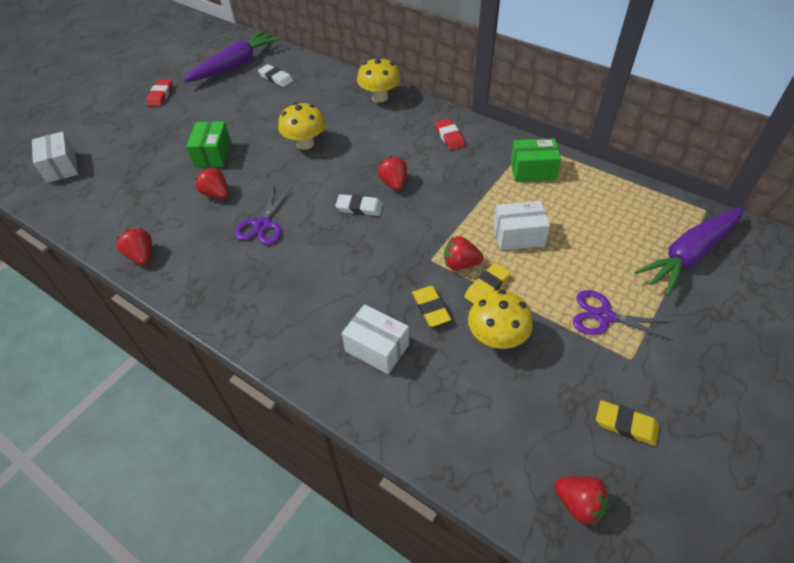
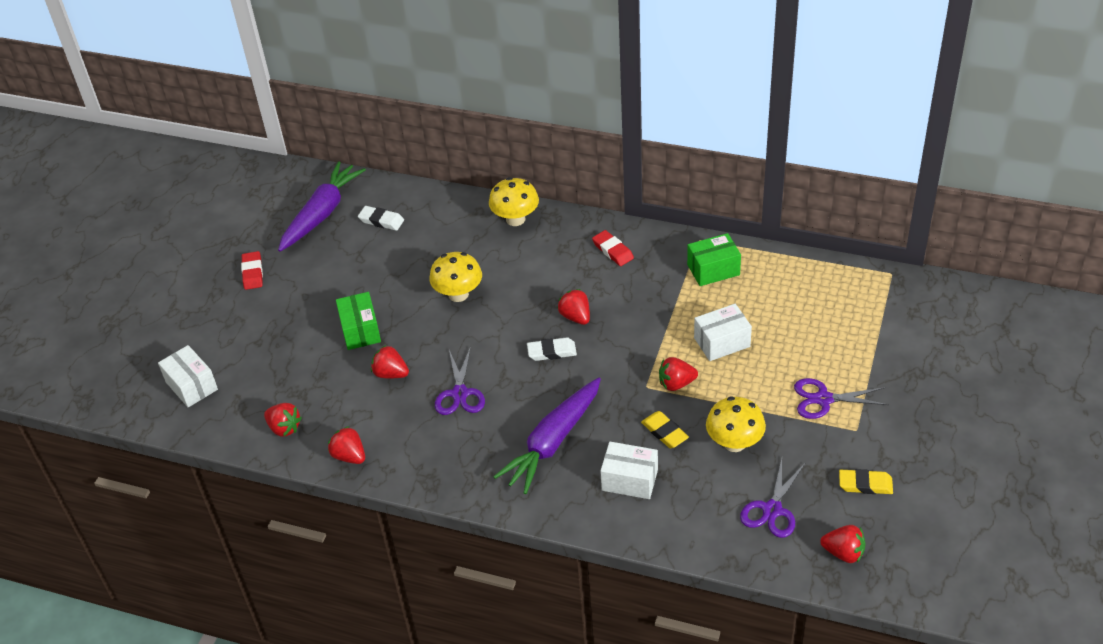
camera: 15 degrees left, 5 degrees down
yellow eraser [464,263,511,304] -> none
purple carrot [634,207,743,296] -> purple carrot moved to [494,377,601,494]
none -> red strawberry [264,403,302,437]
none -> purple scissors [740,459,805,538]

